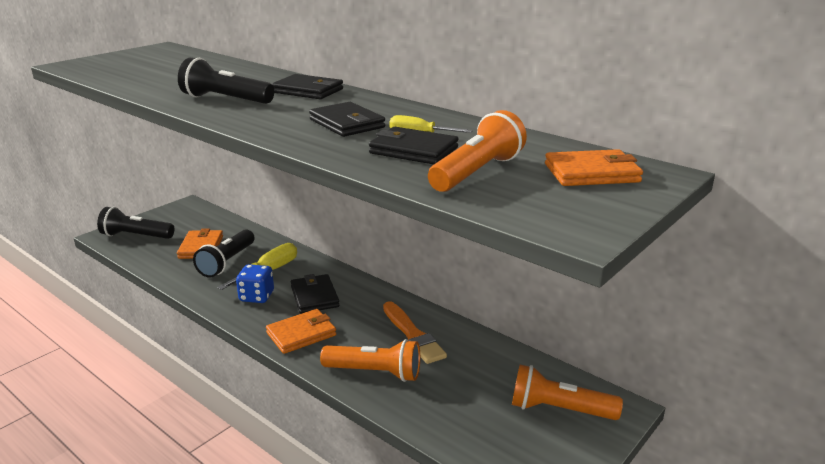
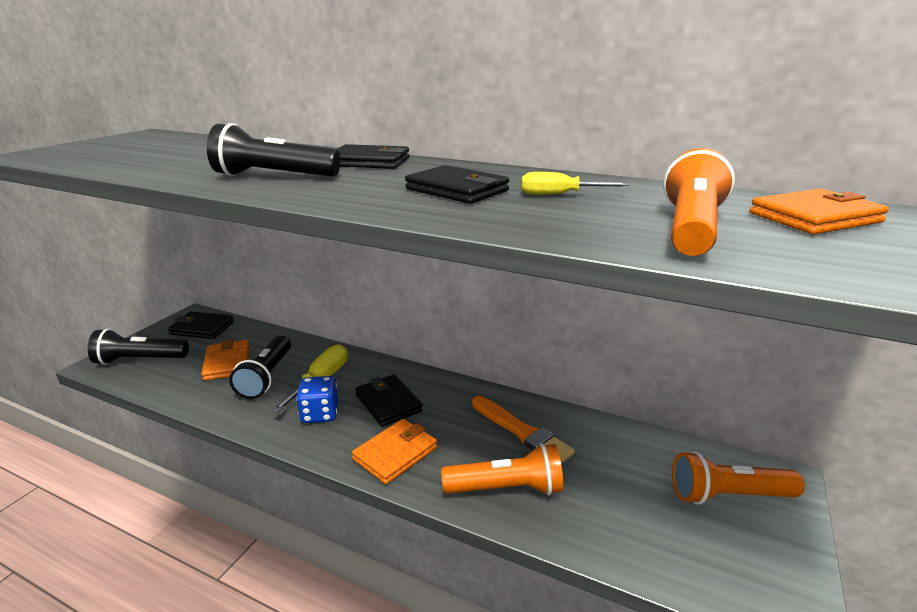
camera: 15 degrees left, 0 degrees up
black wallet [369,127,458,165] -> black wallet moved to [168,311,234,339]

